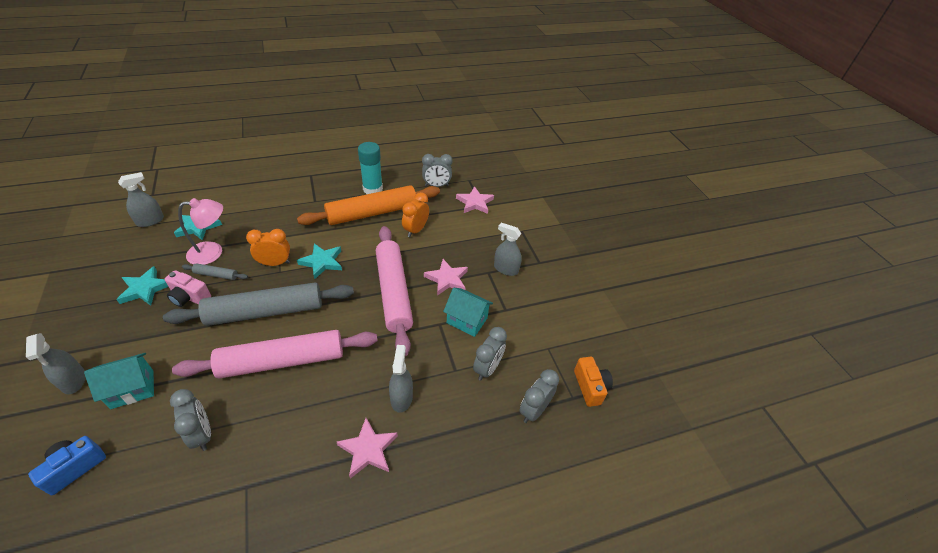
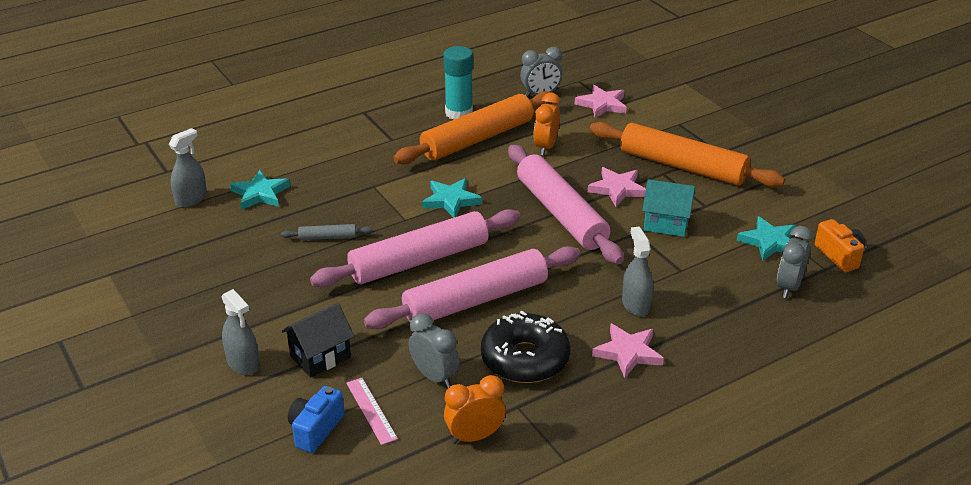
camera: 10 degrees left, 10 degrees down
turquoise house [84,353,154,409] -> black house [281,303,354,378]
turquoise star [116,266,168,306] -> turquoise star moved to [737,216,796,261]
grey rolling pin [163,282,354,326] -> pink rolling pin [310,209,520,287]
pink camera [165,270,211,307] -> none
pink lamp [178,198,223,265] -> none
orange clock [246,229,290,266] -> orange clock moved to [444,375,506,444]
grey clock [473,327,507,381] -> none
grey spray bottle [494,223,522,276] -> orange rolling pin [590,122,785,188]
none -> pink ruler [346,378,398,445]
none -> black donut [481,311,571,383]

